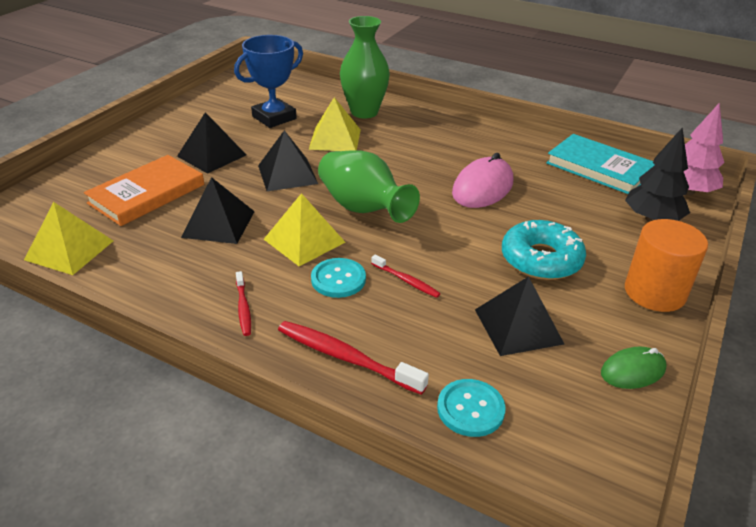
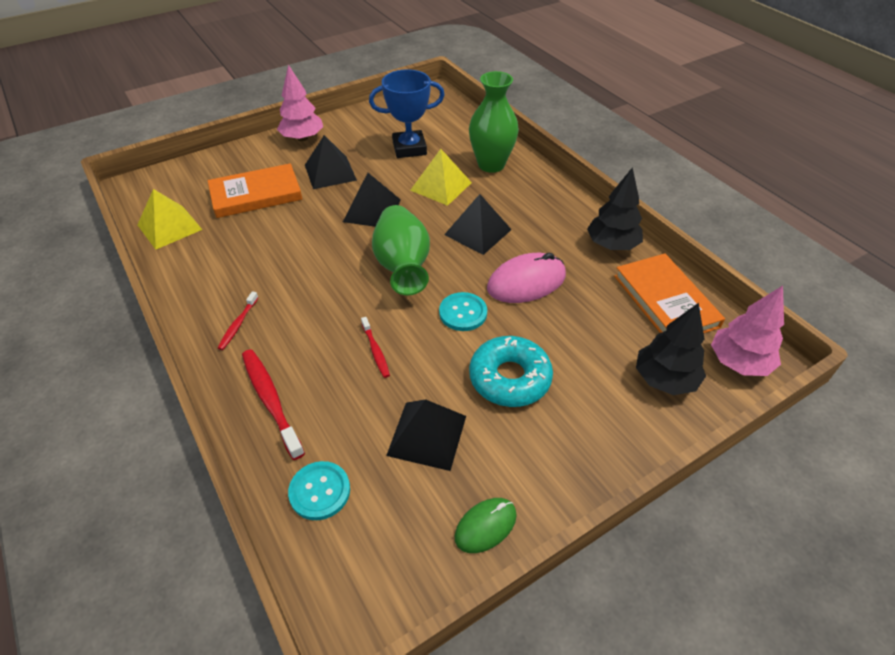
camera: 30 degrees right, 10 degrees up
black pyramid [181,177,255,244] -> black pyramid moved to [444,194,512,255]
yellow pyramid [264,193,345,266] -> none
turquoise button [311,258,366,298] -> turquoise button moved to [439,292,487,331]
turquoise book [546,134,655,194] -> orange book [614,254,725,333]
green mouse [601,347,667,389] -> green mouse turned 45 degrees counterclockwise [455,498,517,553]
orange cylinder [625,219,708,312] -> none
none -> pink tree [277,65,323,141]
none -> black tree [587,167,643,250]

